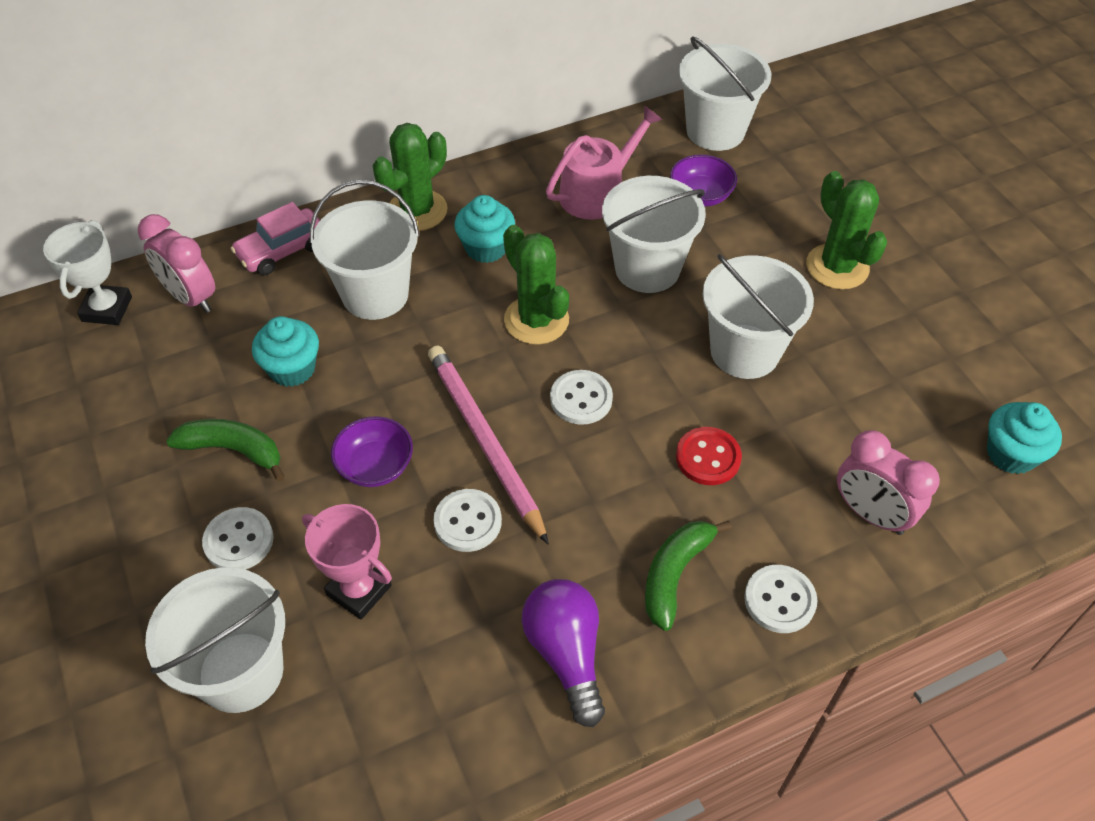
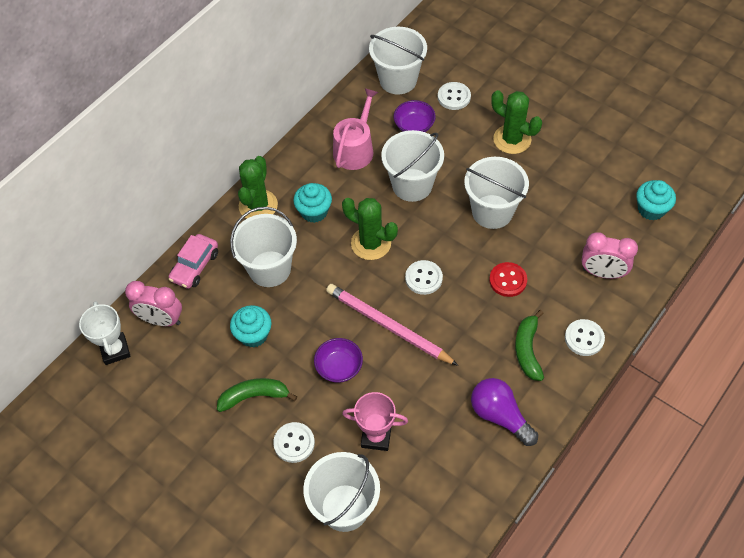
camera: 25 degrees left, 5 degrees up
white button [434,489,502,552] -> white button moved to [438,82,471,110]

